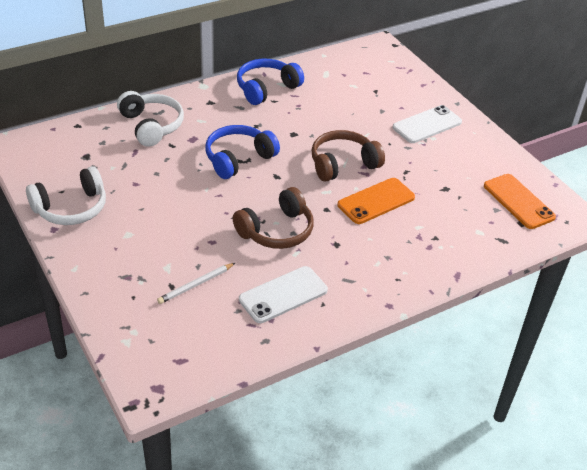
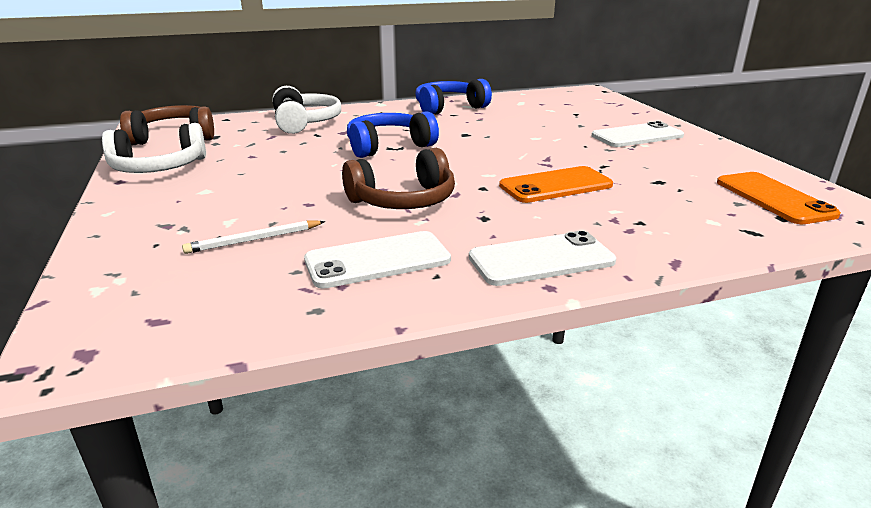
camera: 15 degrees right, 15 degrees down
brown headphones [312,130,385,182] -> brown headphones moved to [120,105,214,145]
none -> white phone [469,231,616,286]

